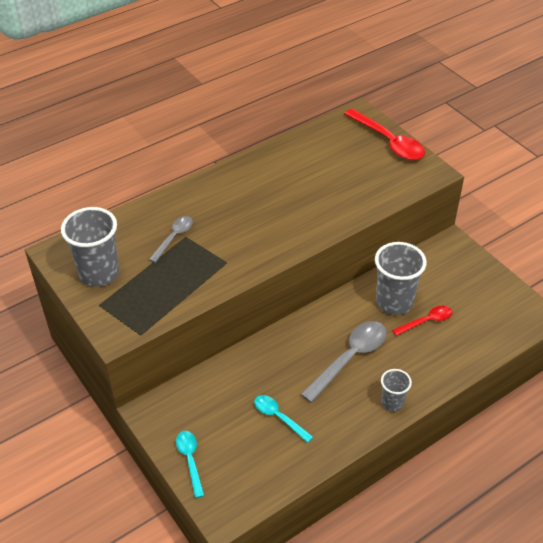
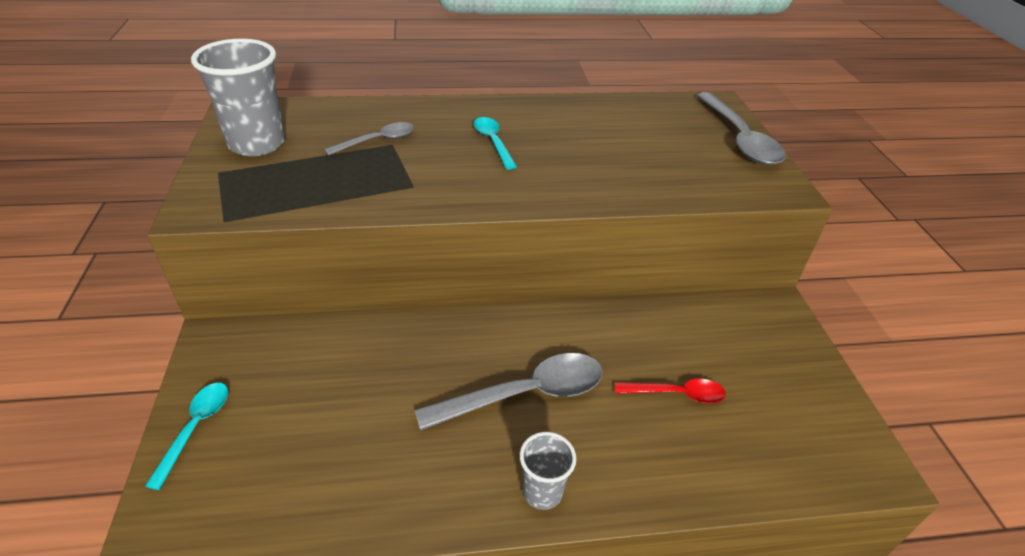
camera: 25 degrees right, 5 degrees down
turquoise spoon [254,395,313,443] -> turquoise spoon moved to [474,117,517,170]
red spoon [344,108,425,160] -> grey spoon [696,92,786,165]
grey cup [375,242,427,315] -> none

